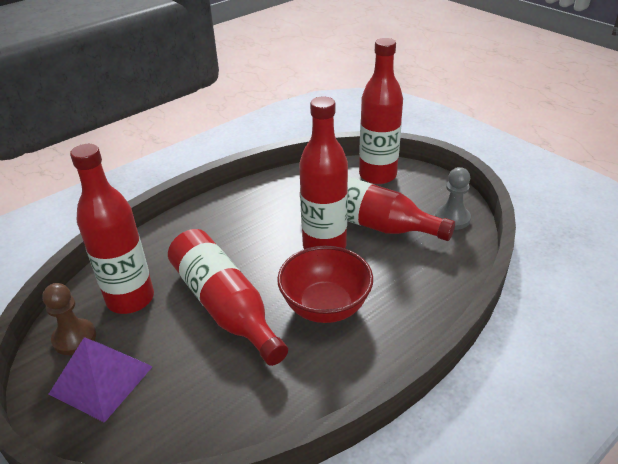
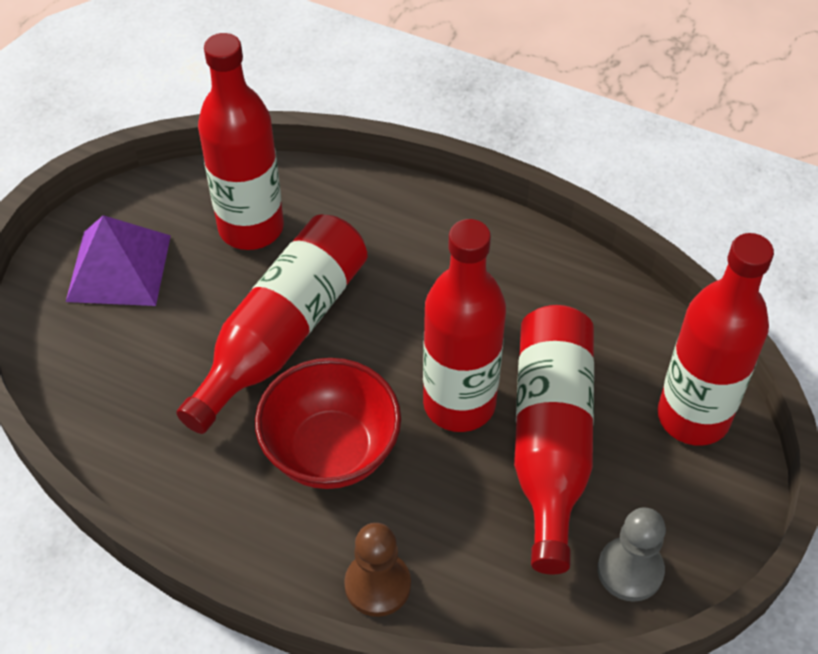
camera: 65 degrees right, 15 degrees up
brown pawn [42,283,96,355] -> brown pawn moved to [344,523,411,617]

